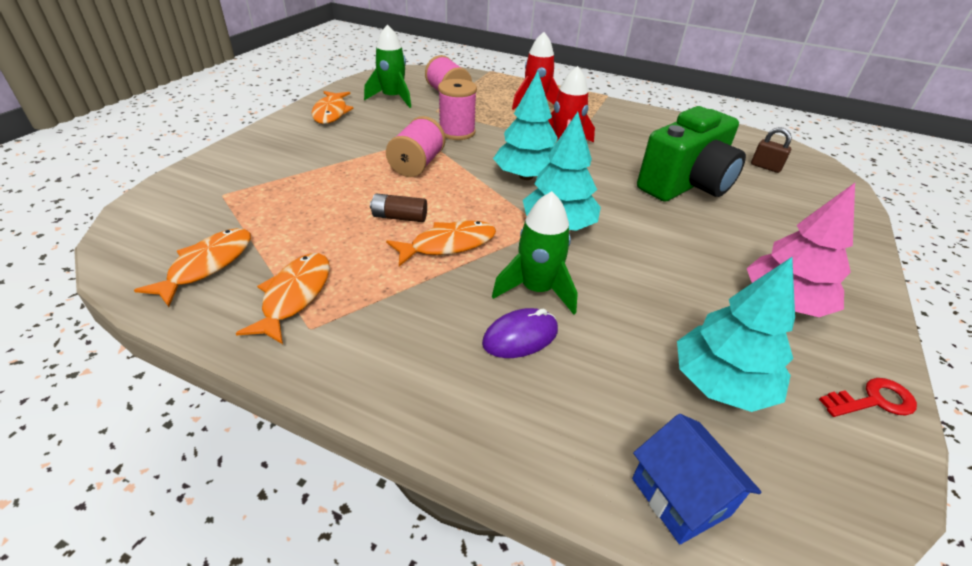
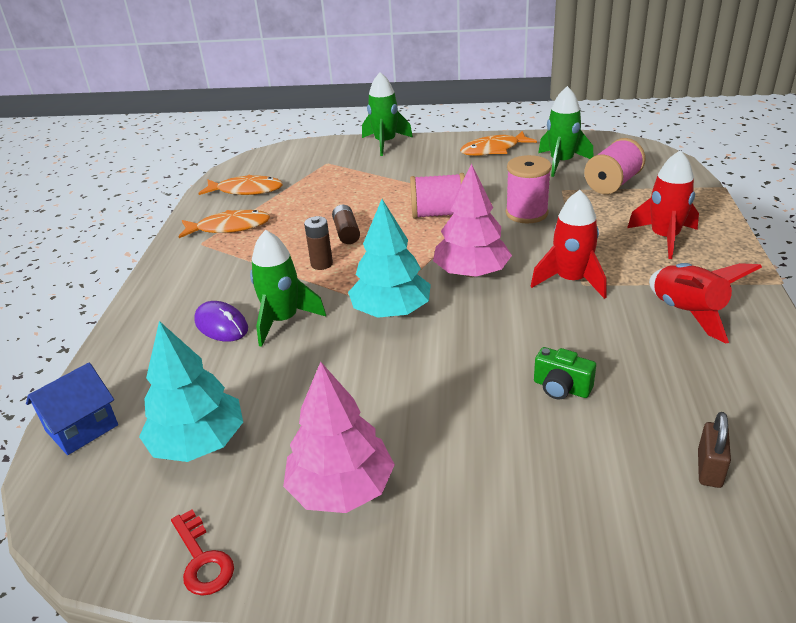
camera: 75 degrees right, 5 degrees down
orange fish [386,221,496,266] -> brown battery [304,216,333,270]
turquoise tree [493,71,558,180] -> pink tree [433,163,512,277]
green camera [637,106,746,202] -> green camera [534,347,596,399], size x0.40
none -> green rocket [362,72,413,156]
none -> red rocket [649,263,762,343]

